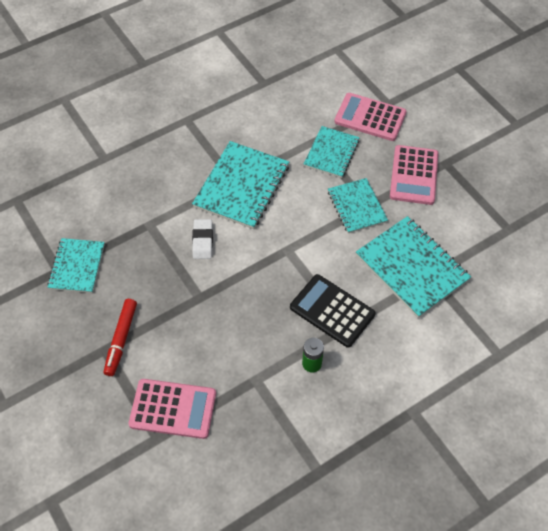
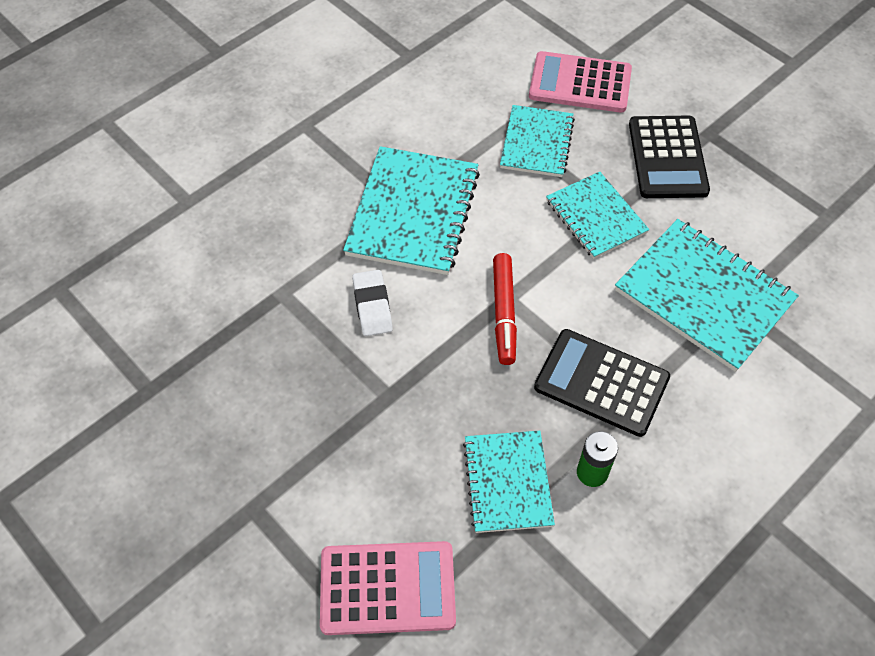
camera: 10 degrees left, 0 degrees up
turquoise notebook [47,238,105,293] -> turquoise notebook moved to [463,431,555,533]
red marker [104,299,137,376] -> red marker moved to [493,253,517,365]
pink calculator [390,145,438,205] -> black calculator [629,116,710,198]

